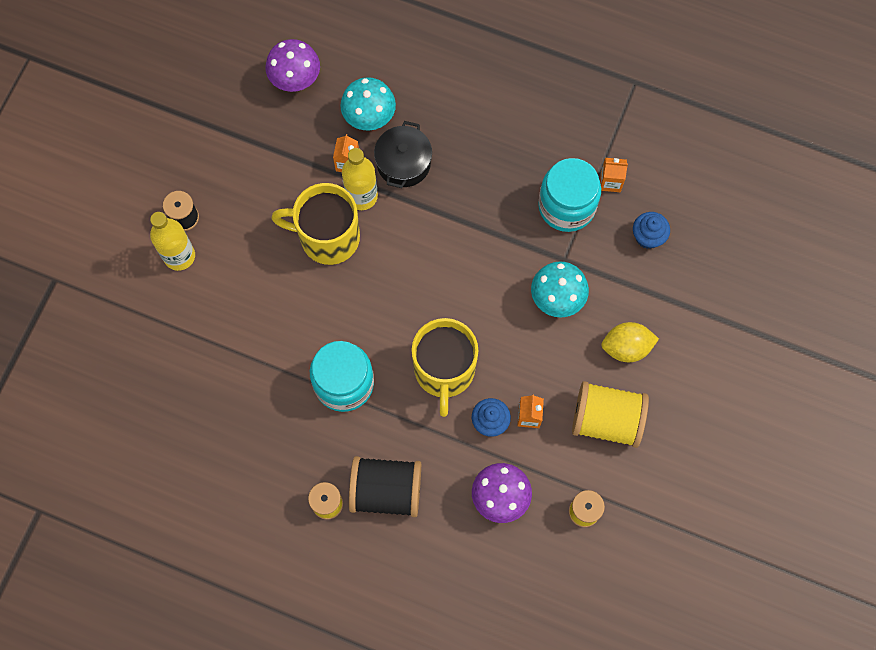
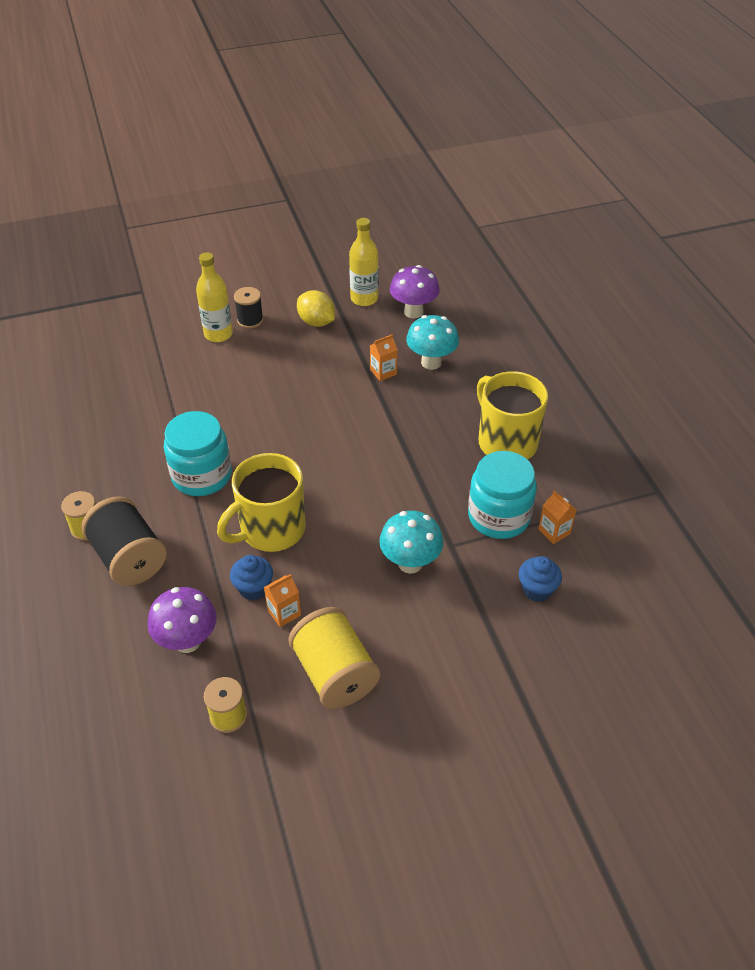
camera: 50 degrees right, 25 degrees down
yellow mug [271,183,360,265] -> yellow mug moved to [477,371,548,460]
yellow bottle [342,148,378,210] -> yellow bottle moved to [349,218,379,306]
black pot [374,121,432,188] -> none
yellow lemon [601,322,659,362] -> yellow lemon moved to [297,290,335,327]

